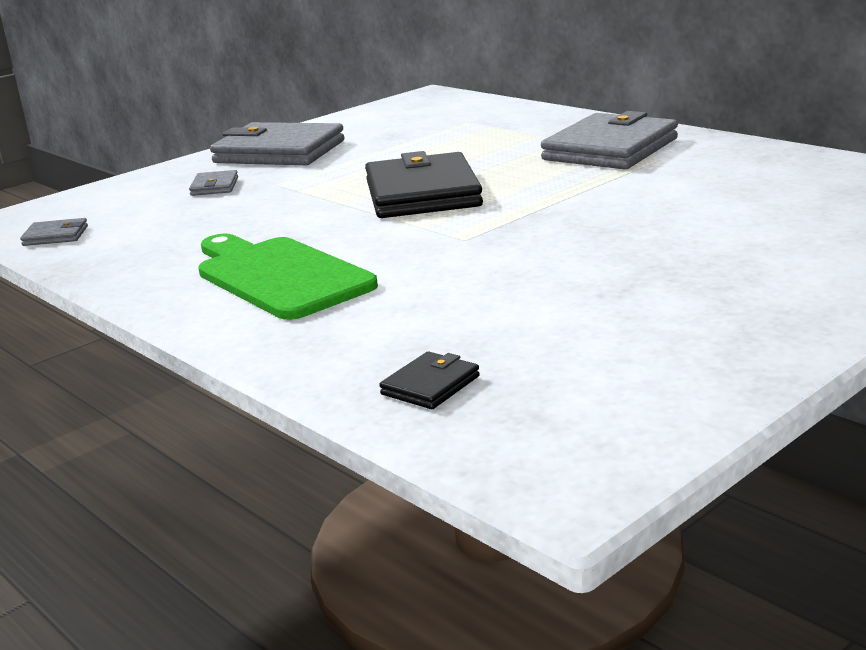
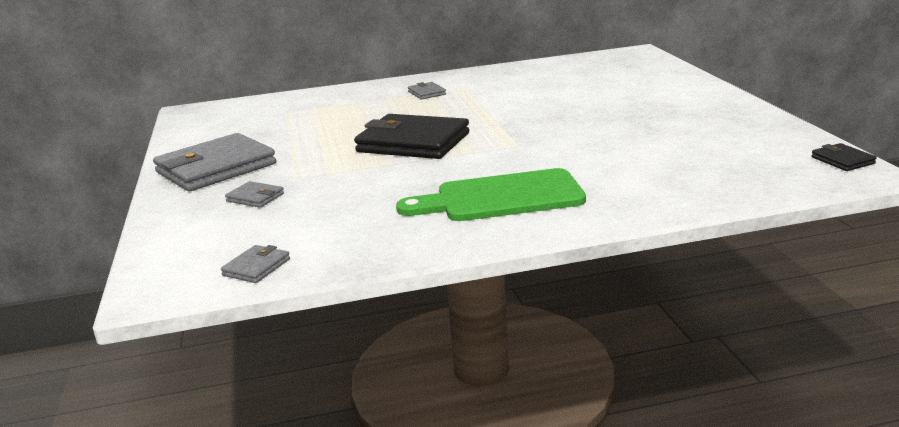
camera: 60 degrees left, 0 degrees up
black wallet [379,351,480,409] -> black wallet moved to [811,143,877,171]
grey wallet [541,111,678,169] -> grey wallet [408,82,446,100], size x0.43

